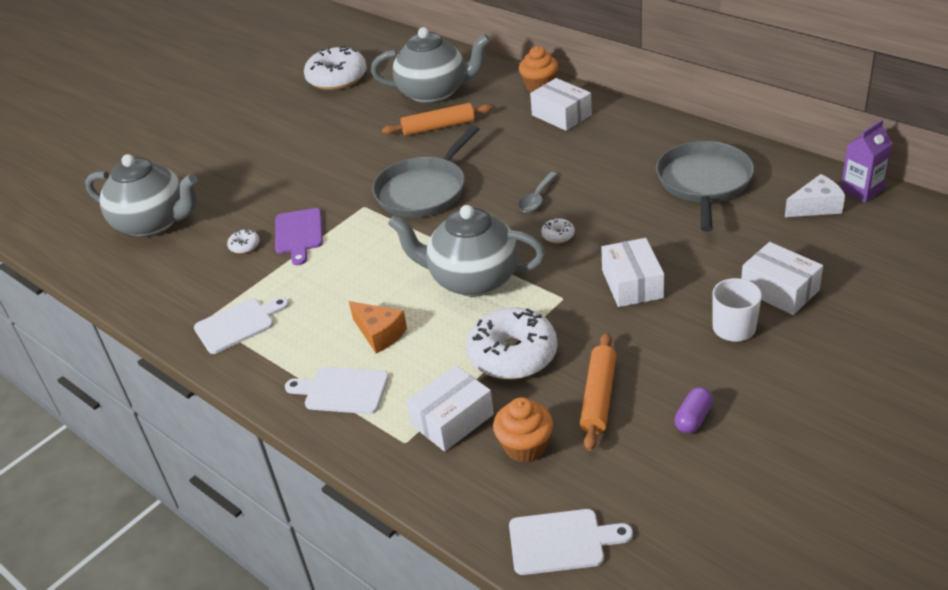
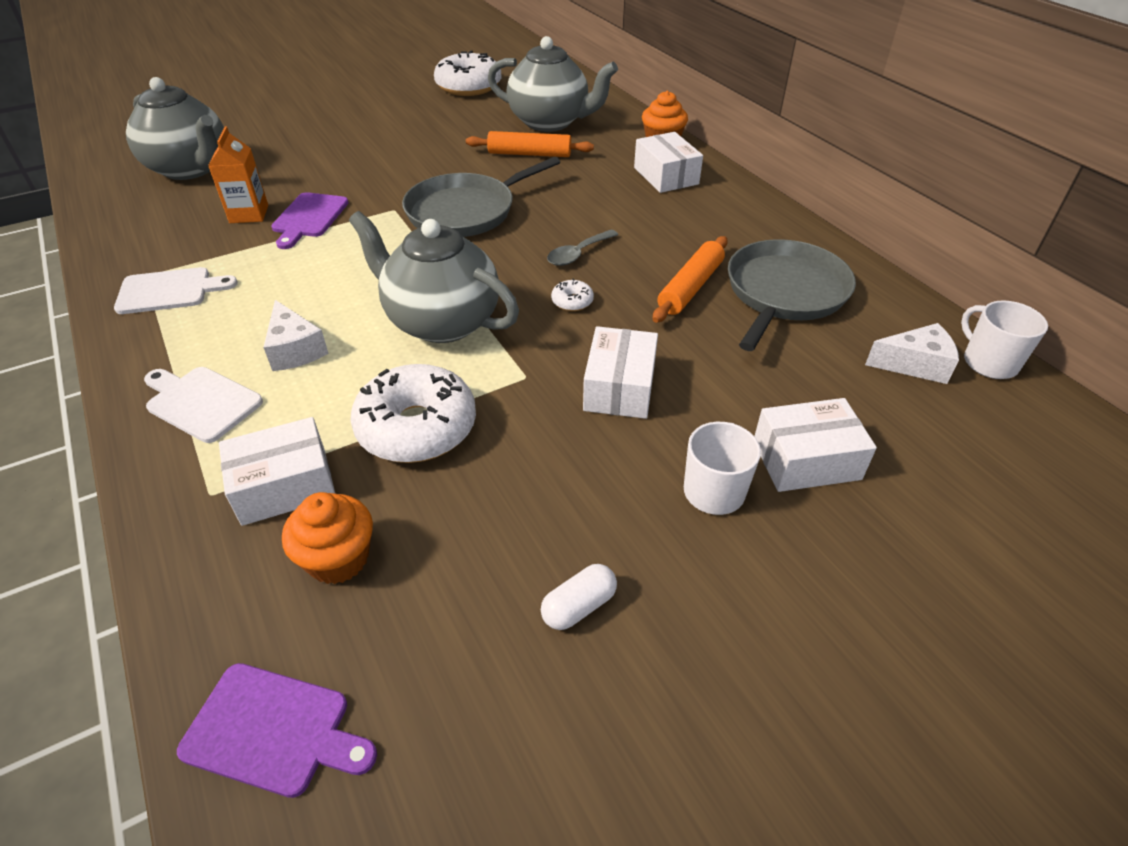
camera: 15 degrees right, 5 degrees up
white donut [227,229,260,254] -> orange carton [208,126,268,223]
orange cheese [349,301,407,353] -> white cheese [263,300,329,371]
white cutting board [509,509,633,575] -> purple cutting board [177,663,377,798]
orange rolling pin [580,333,616,451] -> orange rolling pin moved to [653,236,728,323]
purple capsule [675,387,713,433] -> white capsule [541,564,617,630]
white box [741,242,823,315] -> white box turned 75 degrees counterclockwise [754,398,877,492]
purple carton [841,120,893,202] -> white mug [961,300,1048,379]

